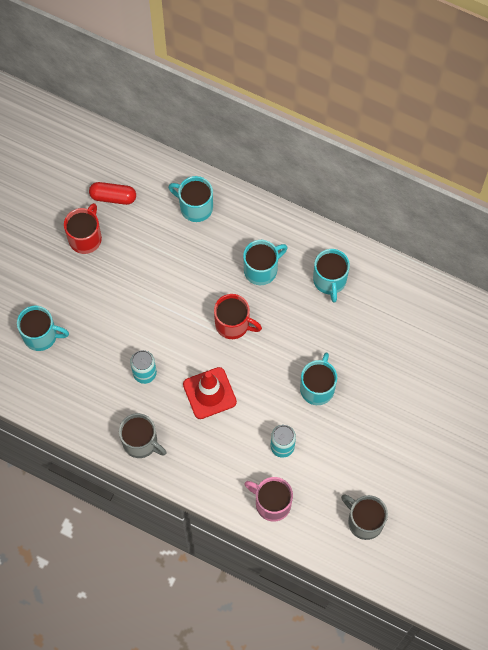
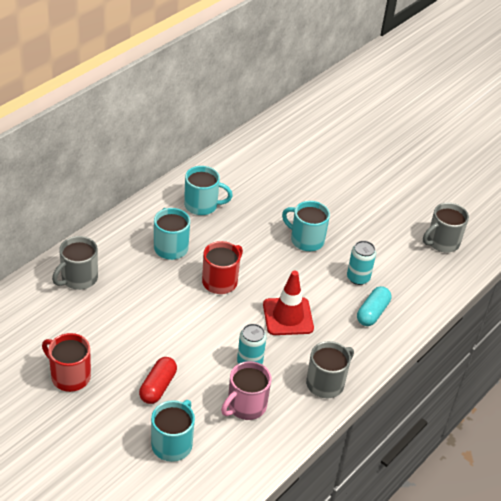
camera: 80 degrees left, 25 degrees down
red capsule [89,182,136,205] -> red capsule moved to [139,357,177,404]
turquoise mug [168,176,213,222] -> grey mug [52,236,98,290]
pink mug [244,477,293,522] -> pink mug moved to [221,361,271,420]
none -> turquoise capsule [357,286,391,326]

